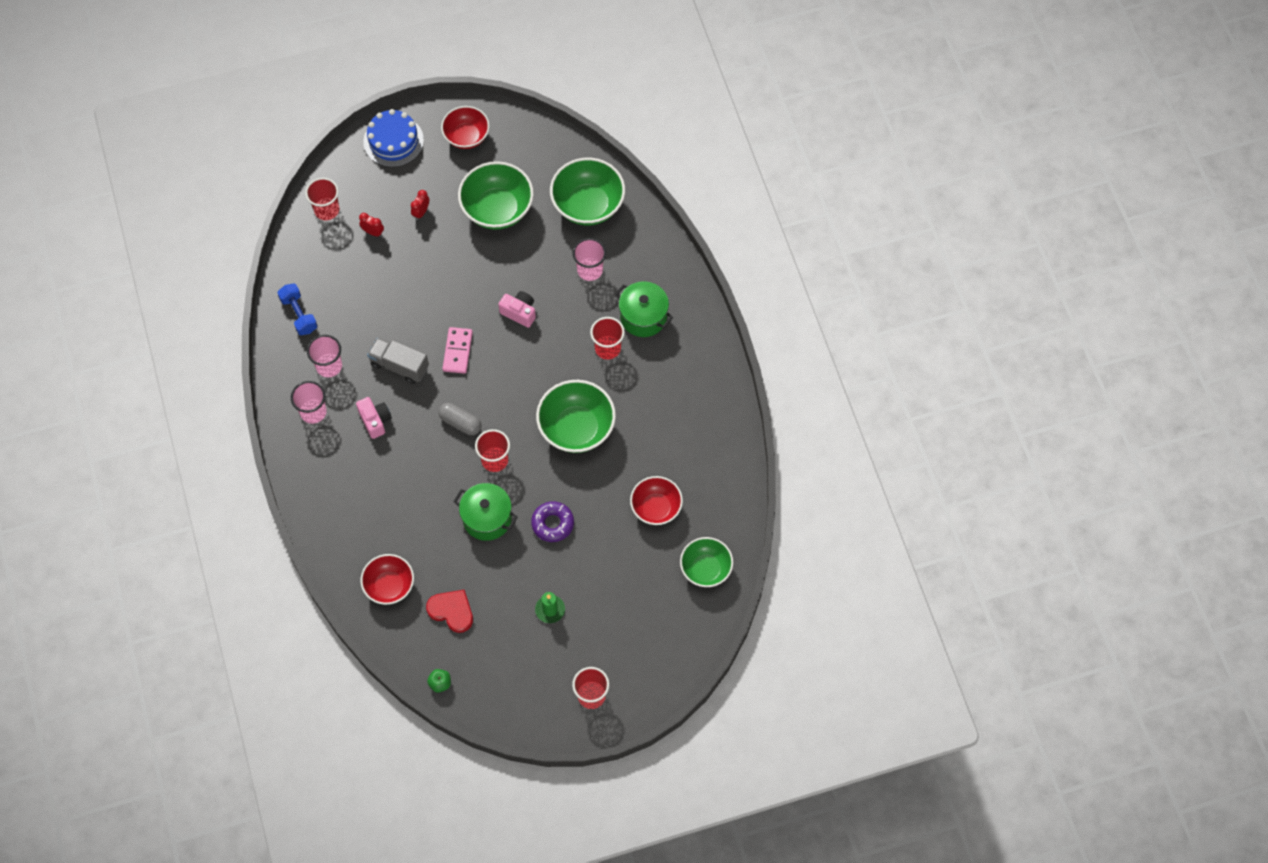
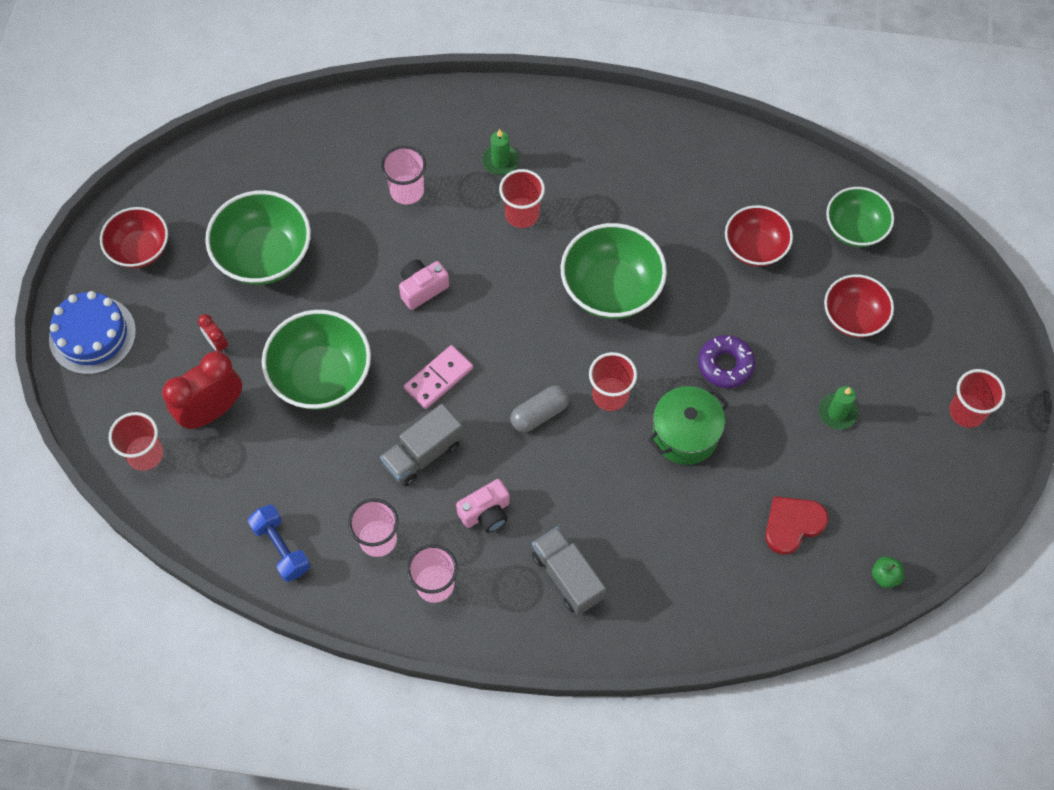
camera: 65 degrees left, 0 degrees up
blue dumbbell [278,284,317,335] -> blue dumbbell turned 60 degrees clockwise [248,504,310,582]
pink camera [356,397,392,439] -> pink camera turned 150 degrees clockwise [456,479,510,533]
red clock [359,213,384,237] -> red clock [162,351,242,429], size x2.15
red bowl [361,554,414,605] -> red bowl moved to [824,274,894,338]
pink domino [442,327,473,374] -> pink domino turned 75 degrees counterclockwise [404,345,473,409]
green bowl [550,158,625,225] -> green bowl moved to [262,310,371,410]
green pot [614,281,673,337] -> green candle [482,129,519,175]
none -> grey truck [532,526,606,615]

